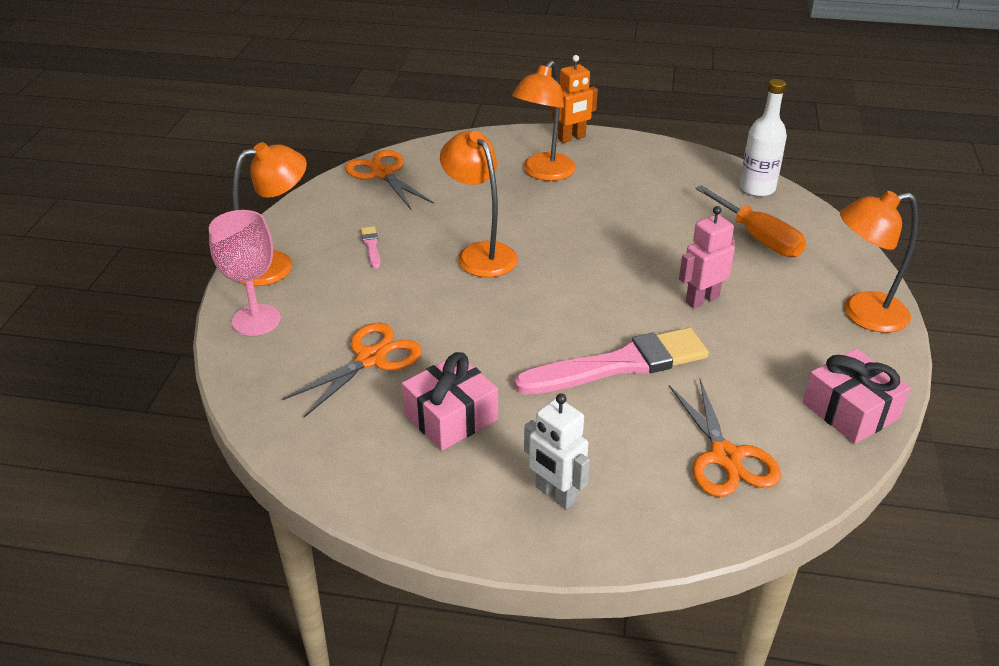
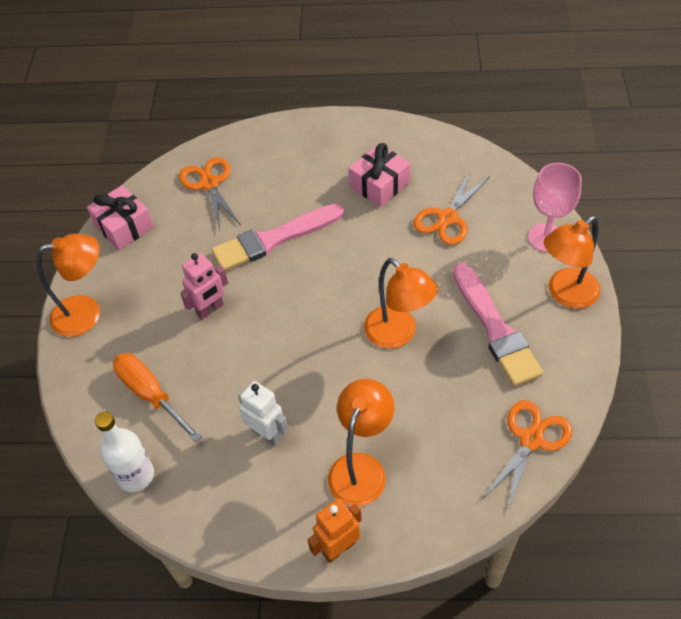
camera: 175 degrees right, 15 degrees up
orange scissors [345,150,434,209] -> orange scissors turned 105 degrees counterclockwise [482,400,572,513]
pink brush [361,226,381,269] -> pink brush [453,263,543,386], size x2.49
white robot [524,393,590,509] -> white robot moved to [238,381,289,446]

